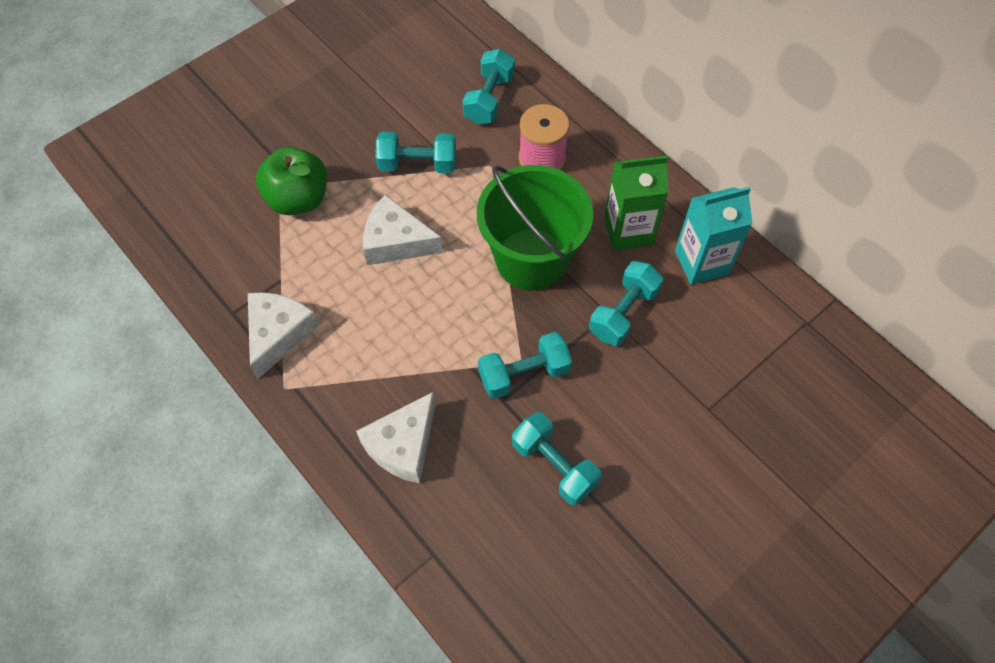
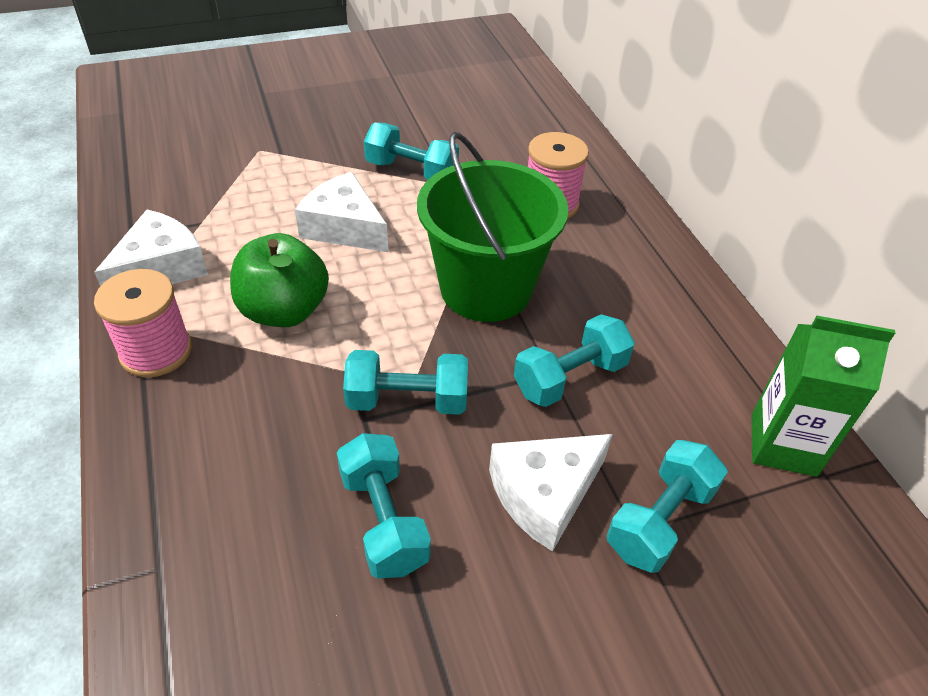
camera: 20 degrees right, 15 degrees down
green apple [256,147,327,215] -> green apple moved to [230,233,329,327]
white cheese [356,392,436,483] -> white cheese moved to [489,434,613,552]
turquoise dumbbell [462,49,515,125] -> turquoise dumbbell moved to [607,440,728,573]
green carton [604,155,668,251] -> green carton moved to [752,316,895,477]
turquoise carton [675,187,753,285] -> none
none -> pink spool [94,269,192,377]

